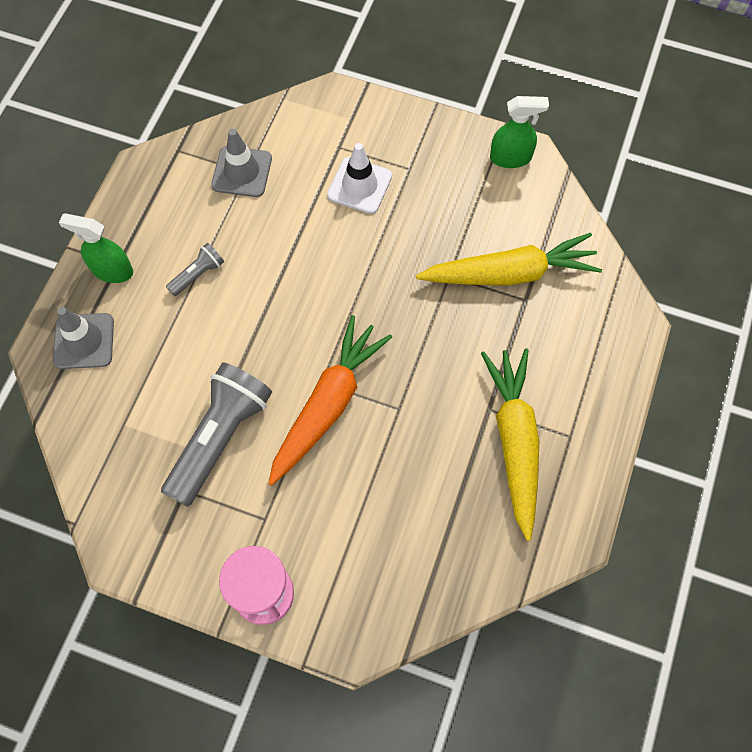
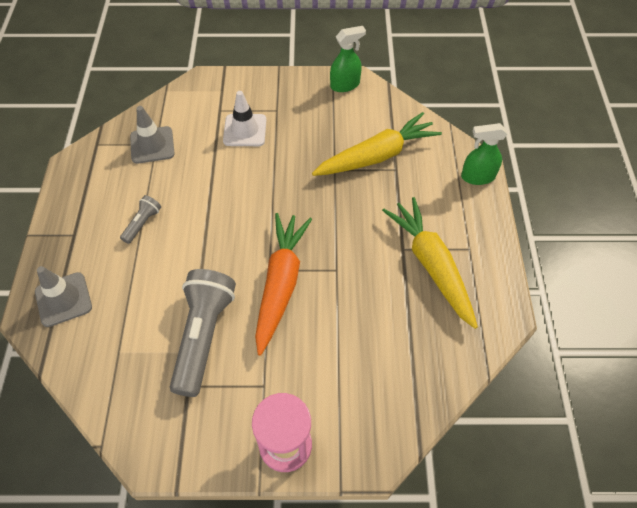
camera: 20 degrees left, 10 degrees down
green spray bottle [59,214,133,283] -> green spray bottle moved to [461,123,508,185]

